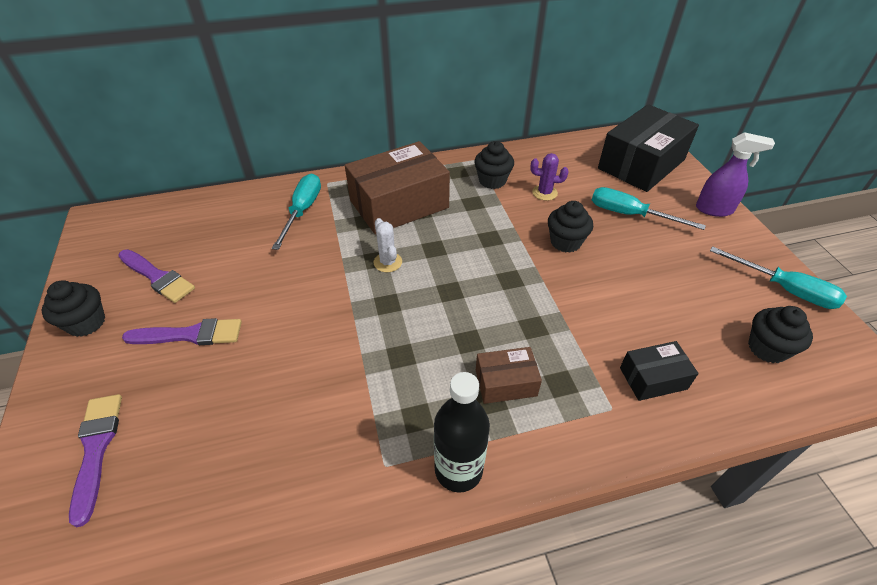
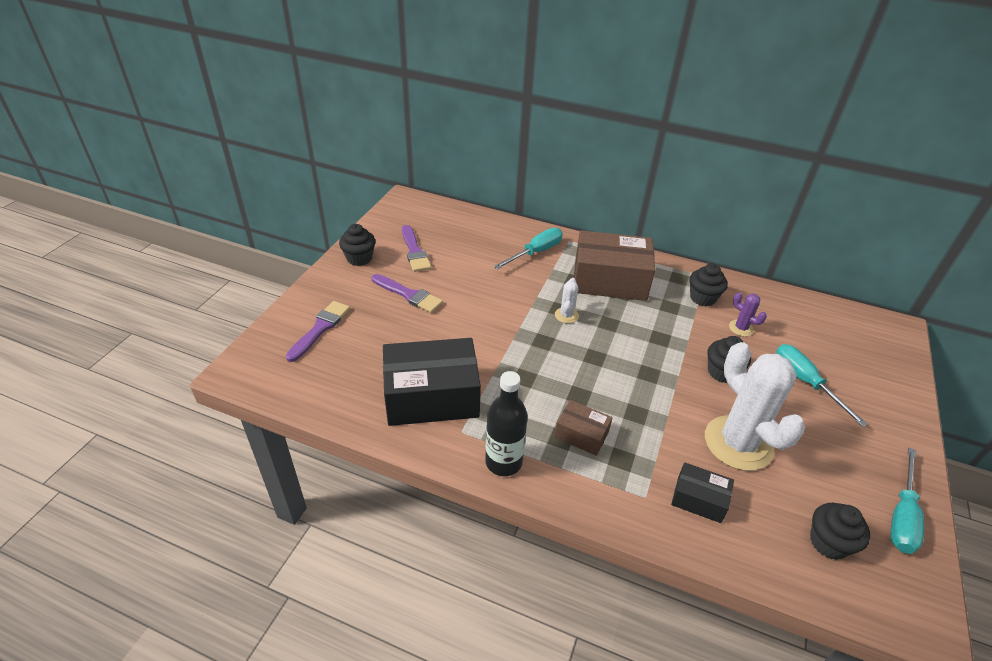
camera: 35 degrees right, 5 degrees down
black box [598,104,699,192] -> black box moved to [383,338,481,426]
purple spray bottle [696,132,775,217] -> none
turquoise screwdriver [710,246,847,309] -> turquoise screwdriver turned 45 degrees clockwise [891,448,924,554]
none -> white cactus [705,342,805,471]

